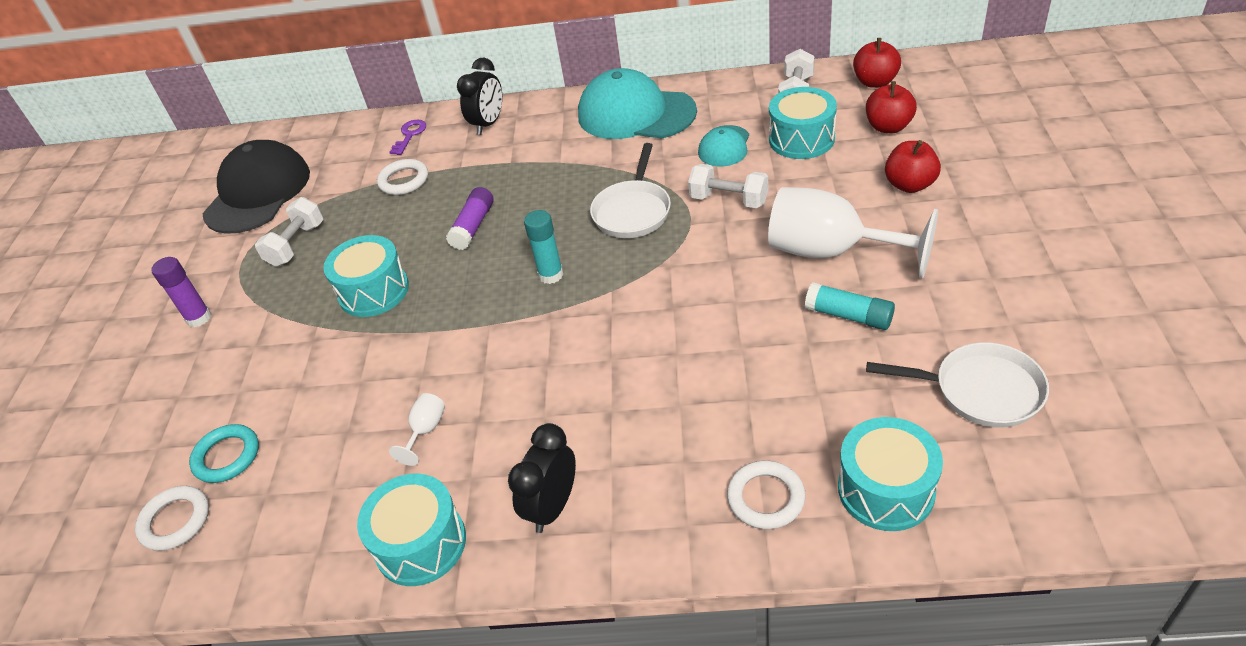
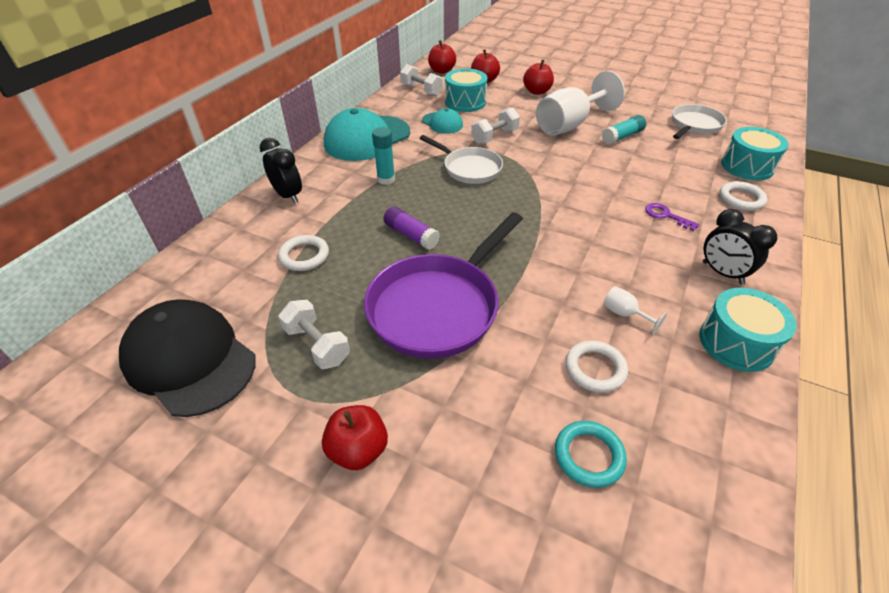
camera: 70 degrees left, 0 degrees up
white ring [135,486,209,551] -> white ring moved to [565,340,628,393]
purple glue stick [151,257,212,327] -> red apple [322,405,388,470]
turquoise drum [323,235,409,317] -> purple pan [364,212,523,359]
purple key [389,120,426,155] -> purple key moved to [645,203,699,231]
turquoise glue stick [524,210,563,284] -> turquoise glue stick moved to [372,127,395,185]

